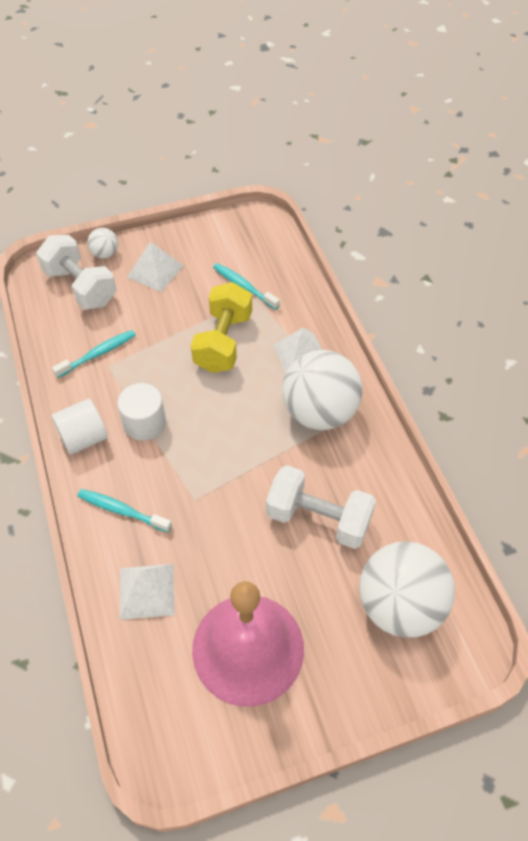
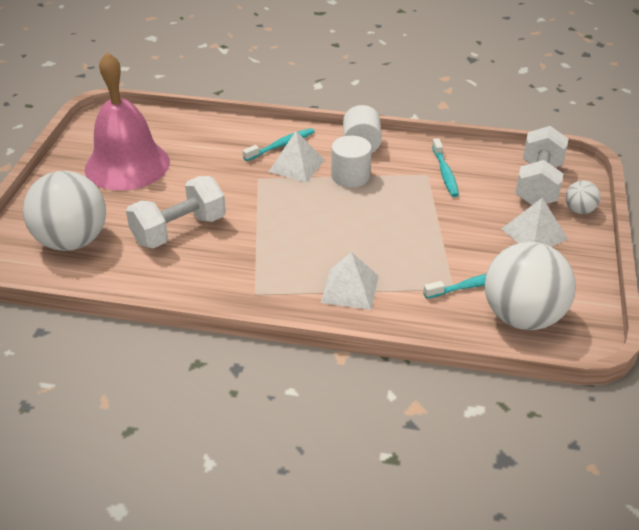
camera: 120 degrees right, 15 degrees down
white dumbbell [36,235,117,310] -> white dumbbell turned 60 degrees counterclockwise [515,126,568,205]
white pyramid [119,564,175,620] -> white pyramid moved to [269,131,325,183]
yellow dumbbell [191,282,252,373] -> none
white ball [282,350,363,430] -> white ball moved to [485,242,576,330]

